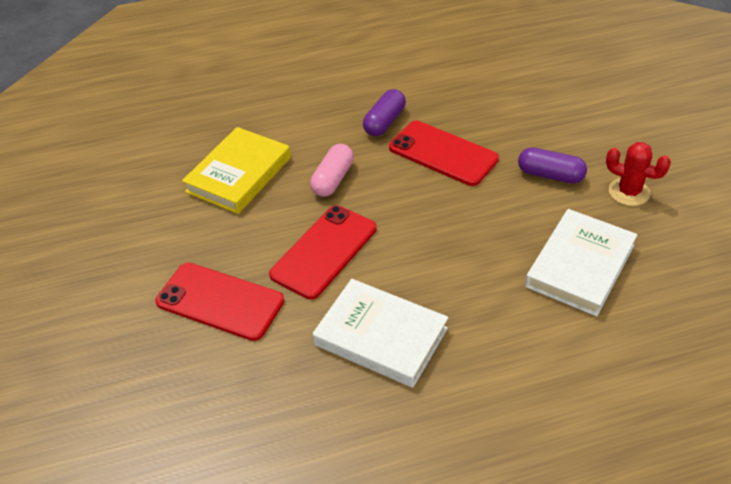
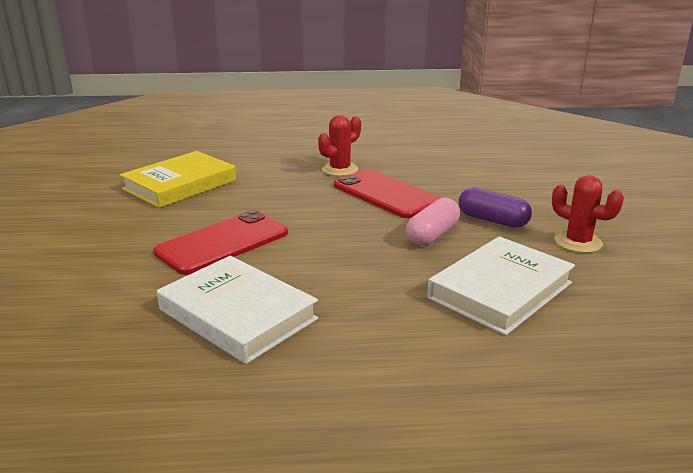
camera: 10 degrees right, 20 degrees down
red phone [155,263,284,341] -> none
pink capsule [310,144,354,197] -> pink capsule moved to [406,198,460,246]
purple capsule [363,89,406,136] -> red cactus [318,115,361,176]

